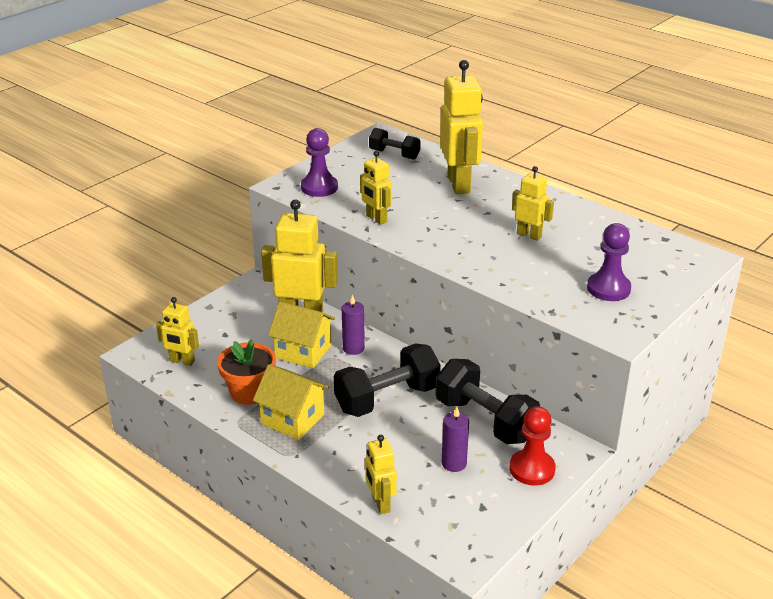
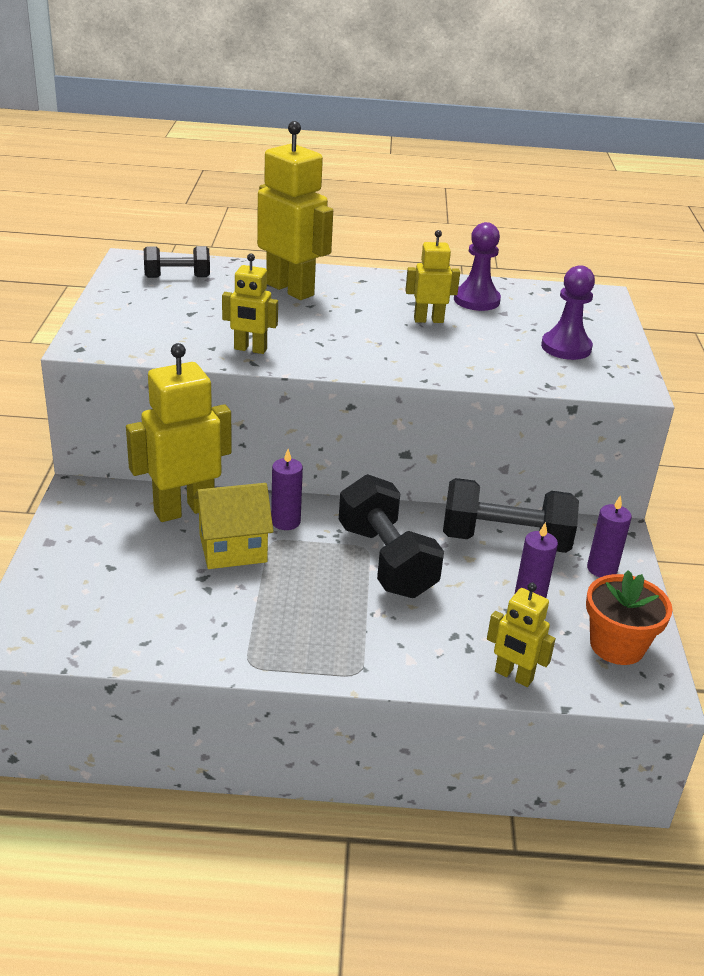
camera: 40 degrees left, 0 degrees up
yellow robot [156,297,199,366] -> none
orange flower pot [217,339,276,405] -> orange flower pot moved to [586,570,673,665]
yellow house [253,364,329,440] -> none
purple pawn [301,128,338,197] -> purple pawn moved to [454,222,501,311]
black dumbbell [334,343,441,417] -> black dumbbell turned 45 degrees counterclockwise [339,474,444,598]
red pawn [510,406,556,486] -> purple candle [587,495,632,577]

